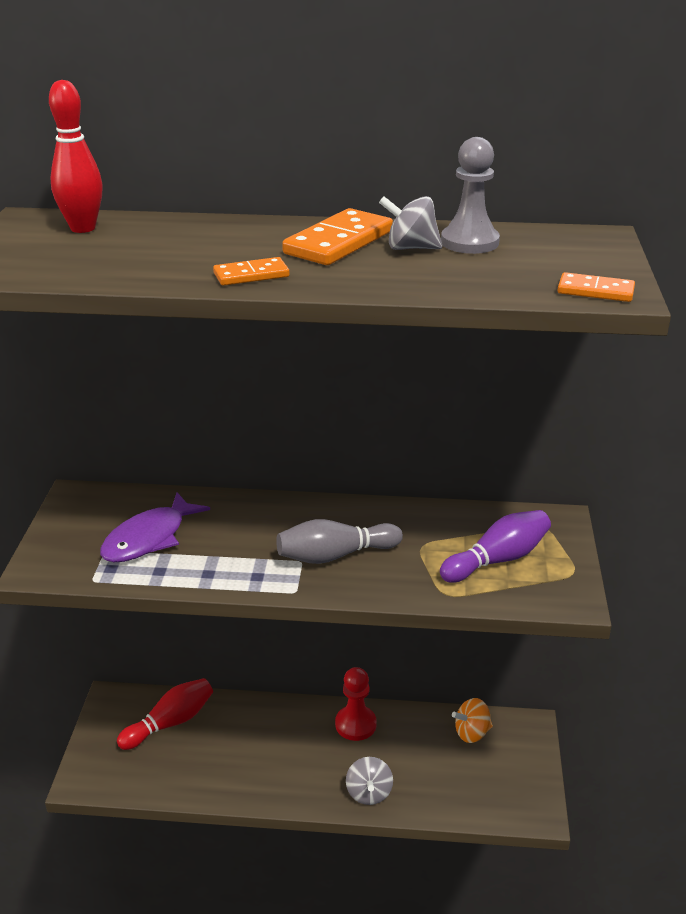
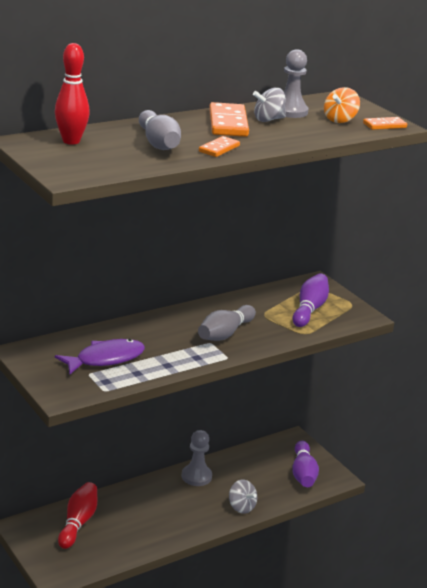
camera: 40 degrees left, 5 degrees down
purple fish [100,492,210,562] -> purple fish turned 120 degrees counterclockwise [55,339,145,374]
red pawn [335,667,377,741] -> grey pawn [182,430,212,486]
orange spinning top [452,698,493,743] -> orange spinning top moved to [324,87,360,123]
none -> grey bowling pin [139,110,181,150]
none -> purple bowling pin [292,441,319,487]

